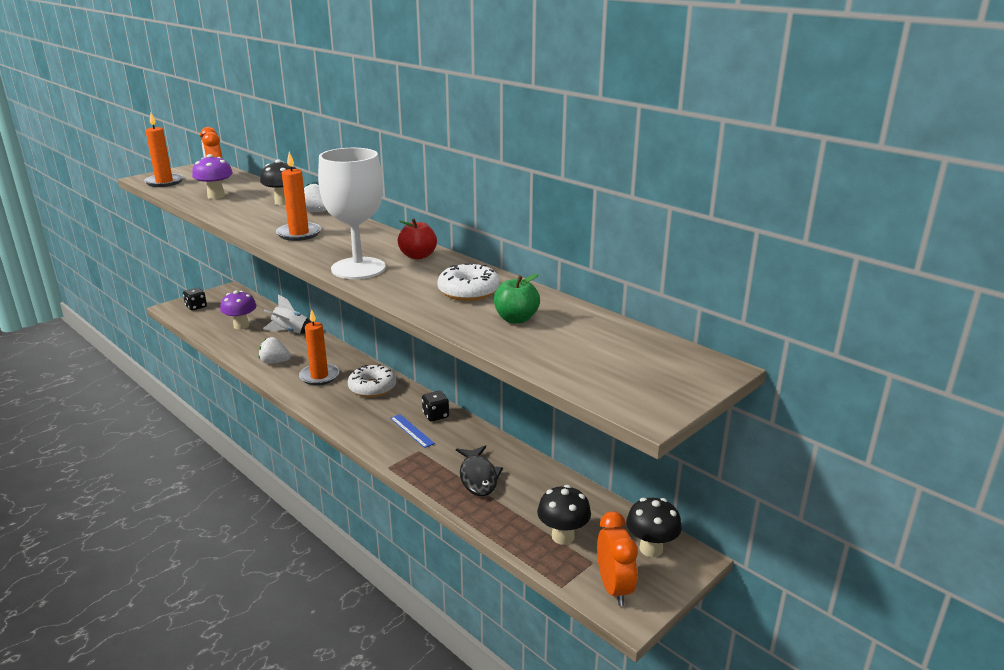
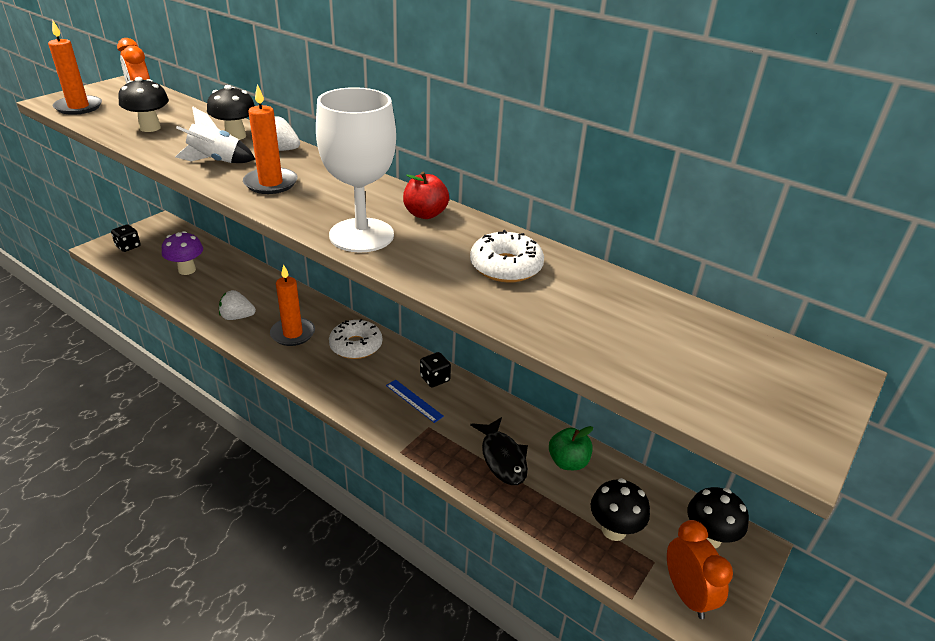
camera: 10 degrees left, 10 degrees up
purple mushroom [192,154,233,199] -> black mushroom [118,77,169,132]
white rocket [263,294,311,334] -> white rocket moved to [175,106,255,163]
green apple [494,274,540,324] -> green apple moved to [549,426,593,470]

